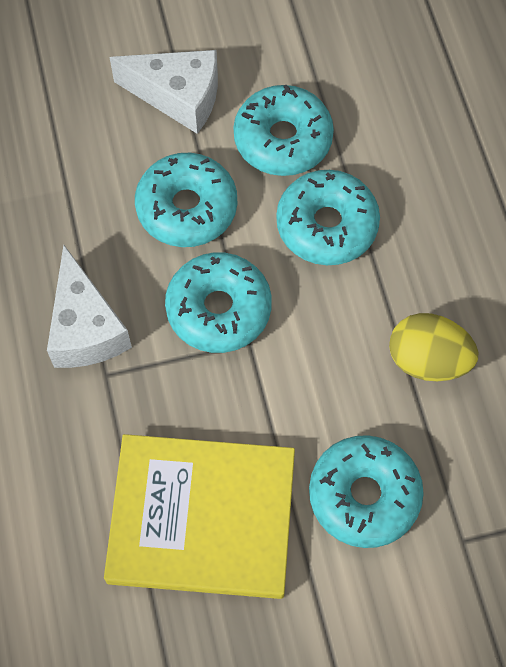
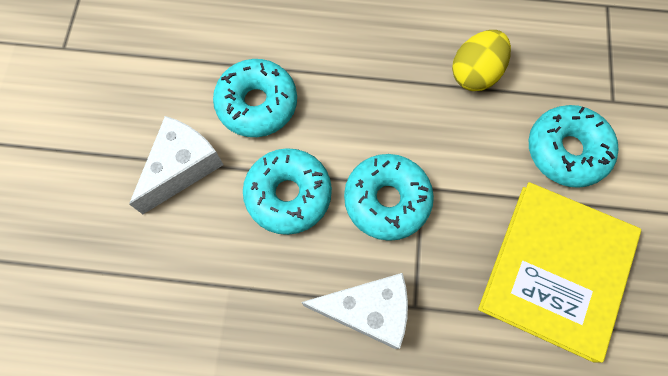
camera: 70 degrees left, 5 degrees up
turquoise donut [276,170,380,265] -> none

